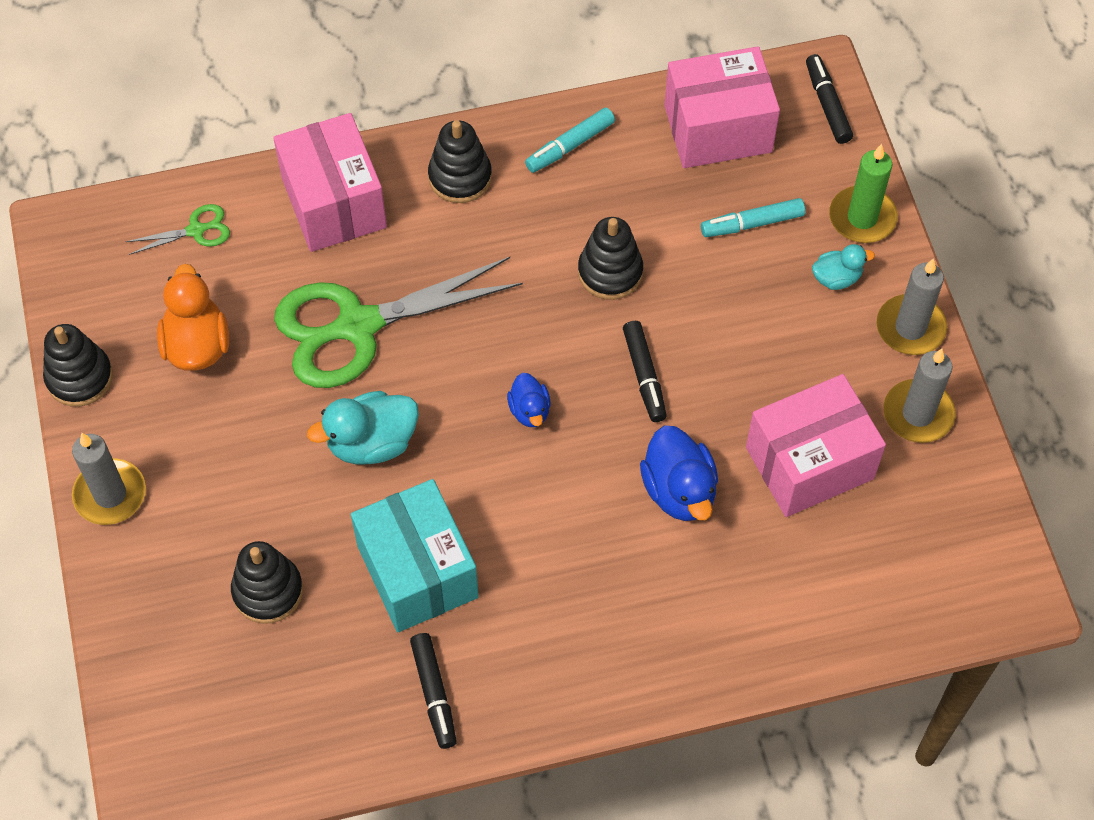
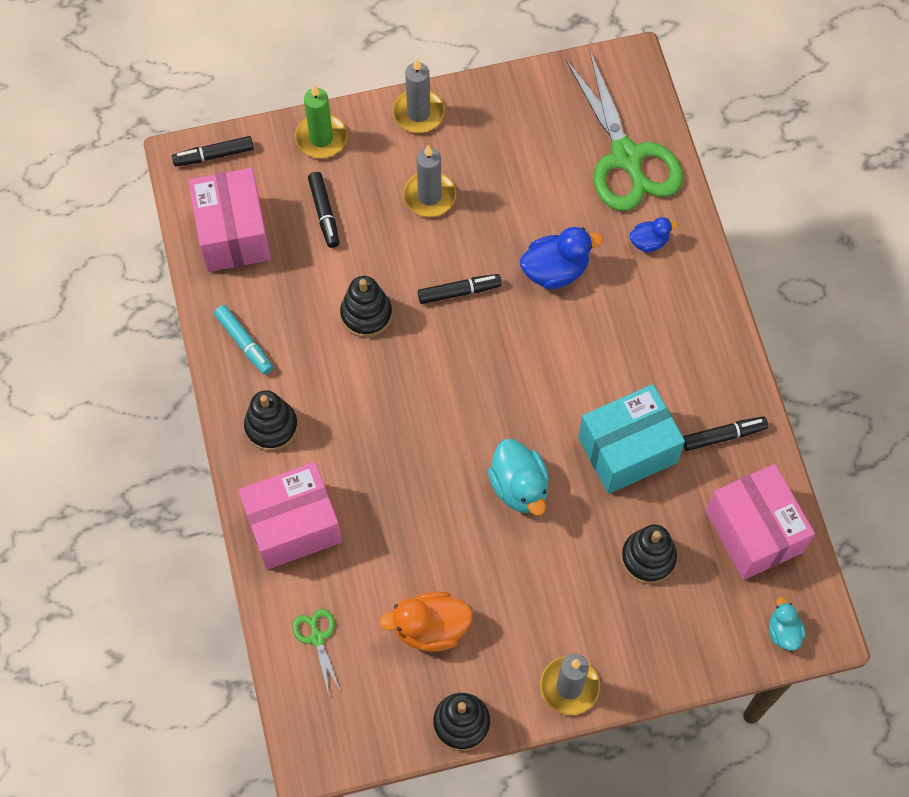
camera: 90 degrees left, 5 degrees up
green scissors [274,257,523,388] -> green scissors moved to [566,51,683,211]
blue duck [507,373,551,427] -> blue duck moved to [630,217,678,252]
turquoise marker [701,198,805,237] -> black marker [308,172,339,248]
pink box [746,374,886,517] -> pink box moved to [706,464,815,580]
turquoise duck [812,244,875,290] -> turquoise duck moved to [769,597,805,650]
grey candle [883,349,956,443] -> grey candle moved to [403,145,456,217]

